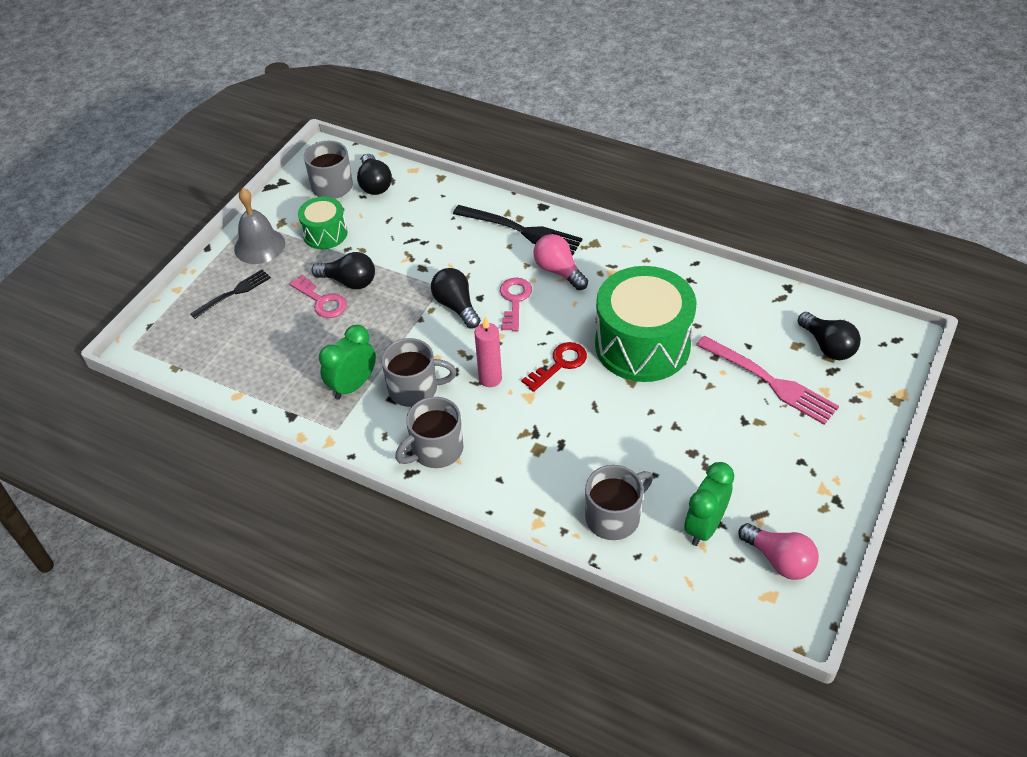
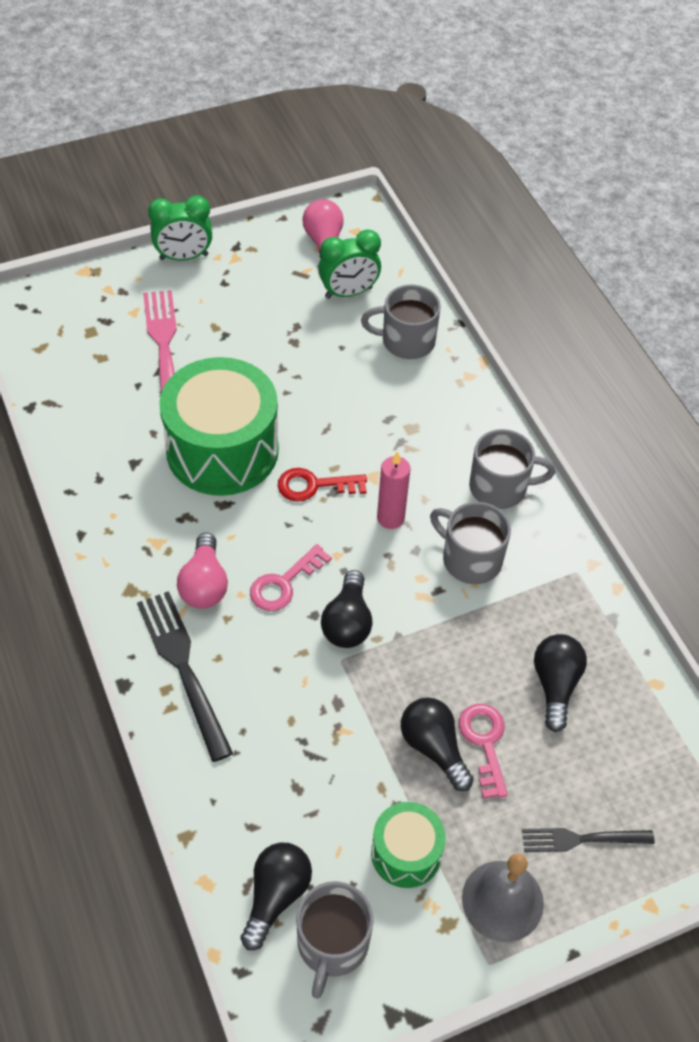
camera: 145 degrees left, 5 degrees up
green clock [319,325,376,400] -> green clock moved to [148,195,212,261]
black light bulb [798,312,861,360] -> black light bulb moved to [534,634,587,732]

